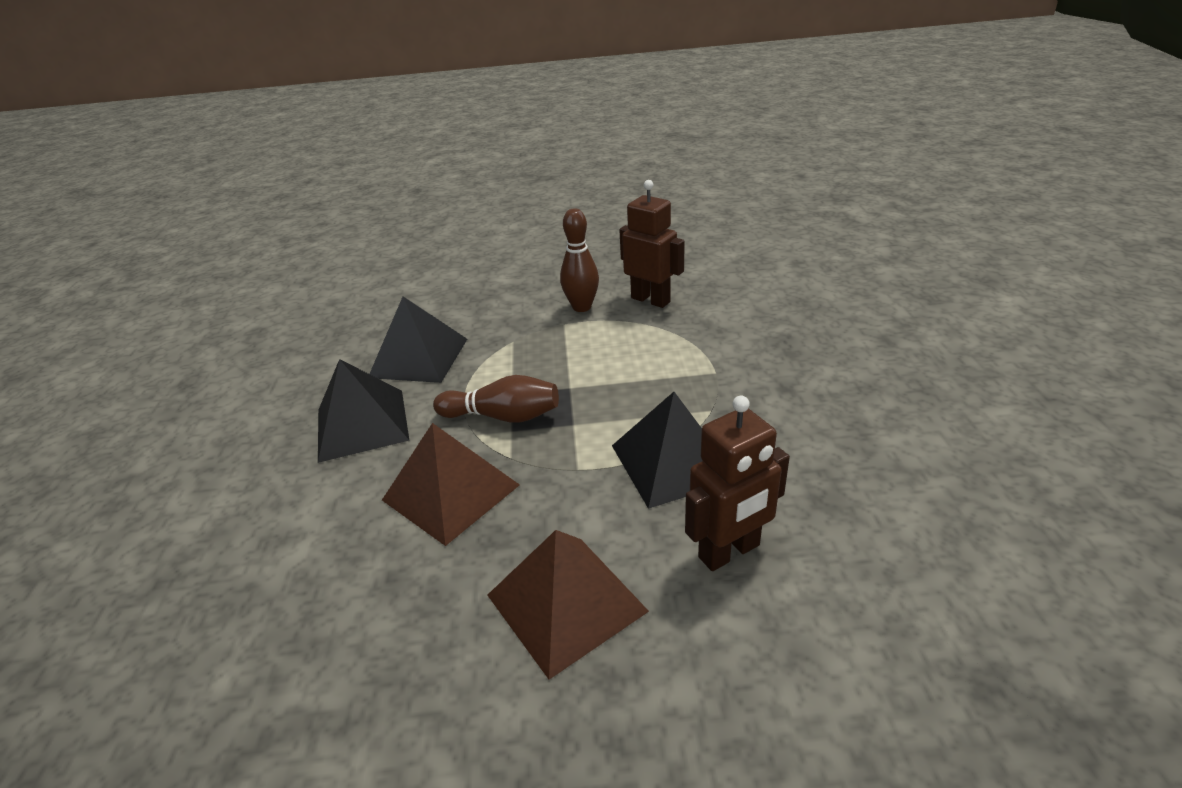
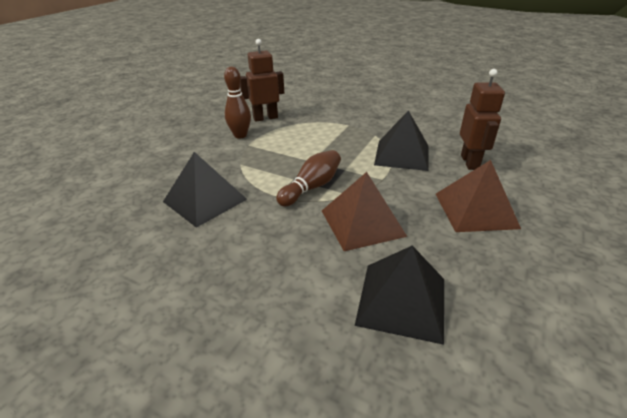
camera: 60 degrees left, 0 degrees up
black pyramid [318,359,410,463] -> black pyramid moved to [355,246,444,345]

